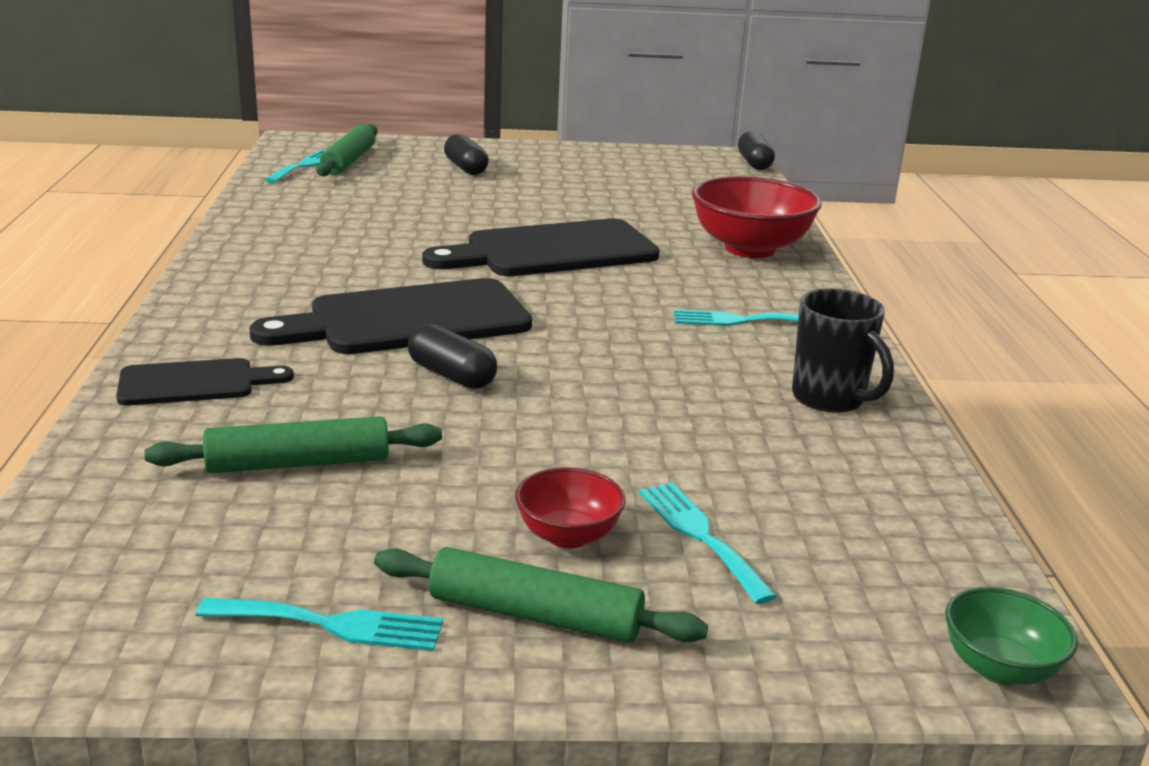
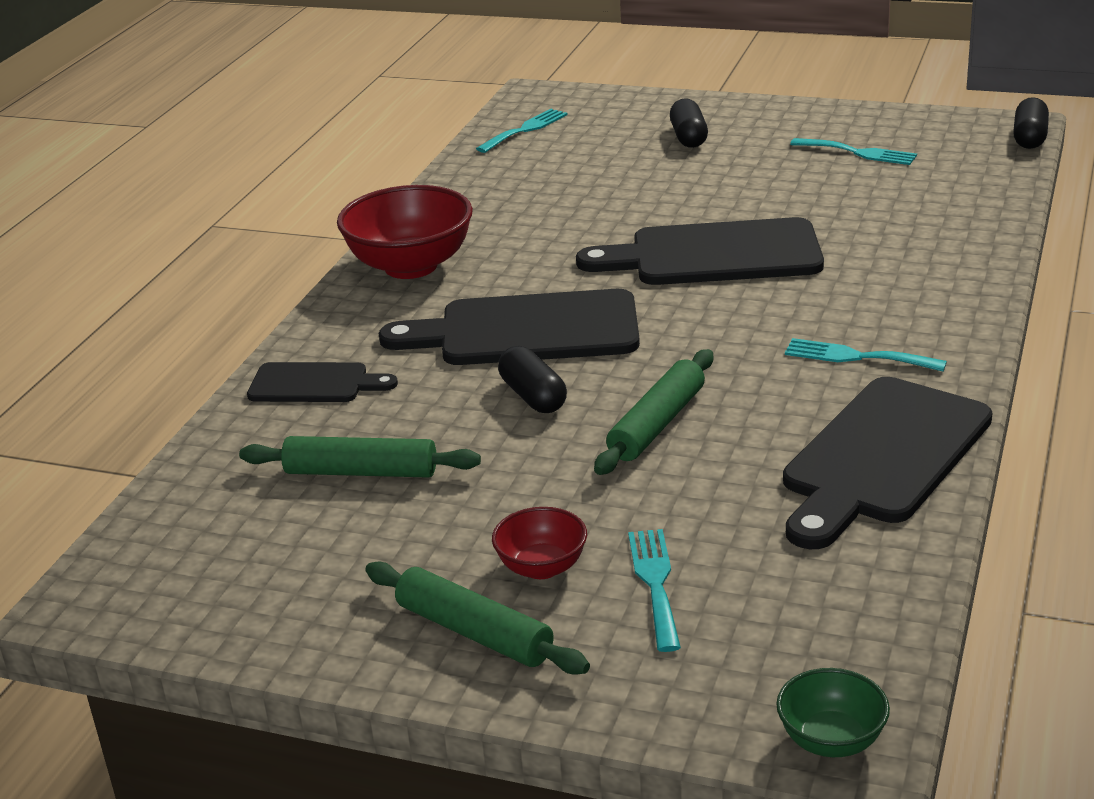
camera: 25 degrees right, 5 degrees up
turquoise fork [195,598,443,651] -> turquoise fork moved to [790,138,917,165]
green rolling pin [316,124,378,177] -> green rolling pin moved to [594,349,713,475]
red bowl [692,176,822,258] -> red bowl moved to [337,185,473,279]
black mug [792,289,894,413] -> black cutting board [783,377,992,549]

